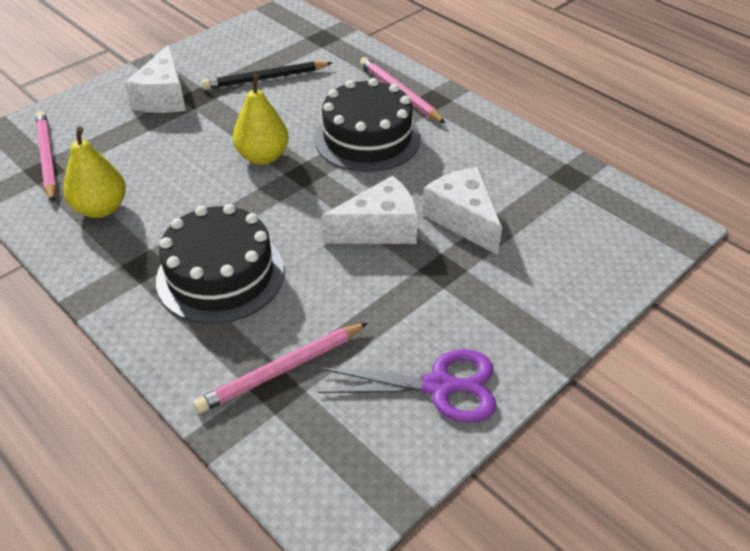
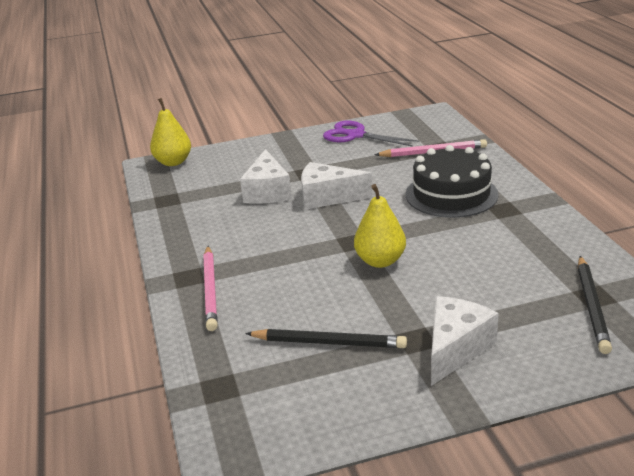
camera: 150 degrees left, 15 degrees down
pink pencil [36,111,57,203] -> black pencil [578,256,612,354]
yellow pear [63,127,126,218] -> yellow pear moved to [150,98,191,166]
black cake [314,78,421,172] -> none

